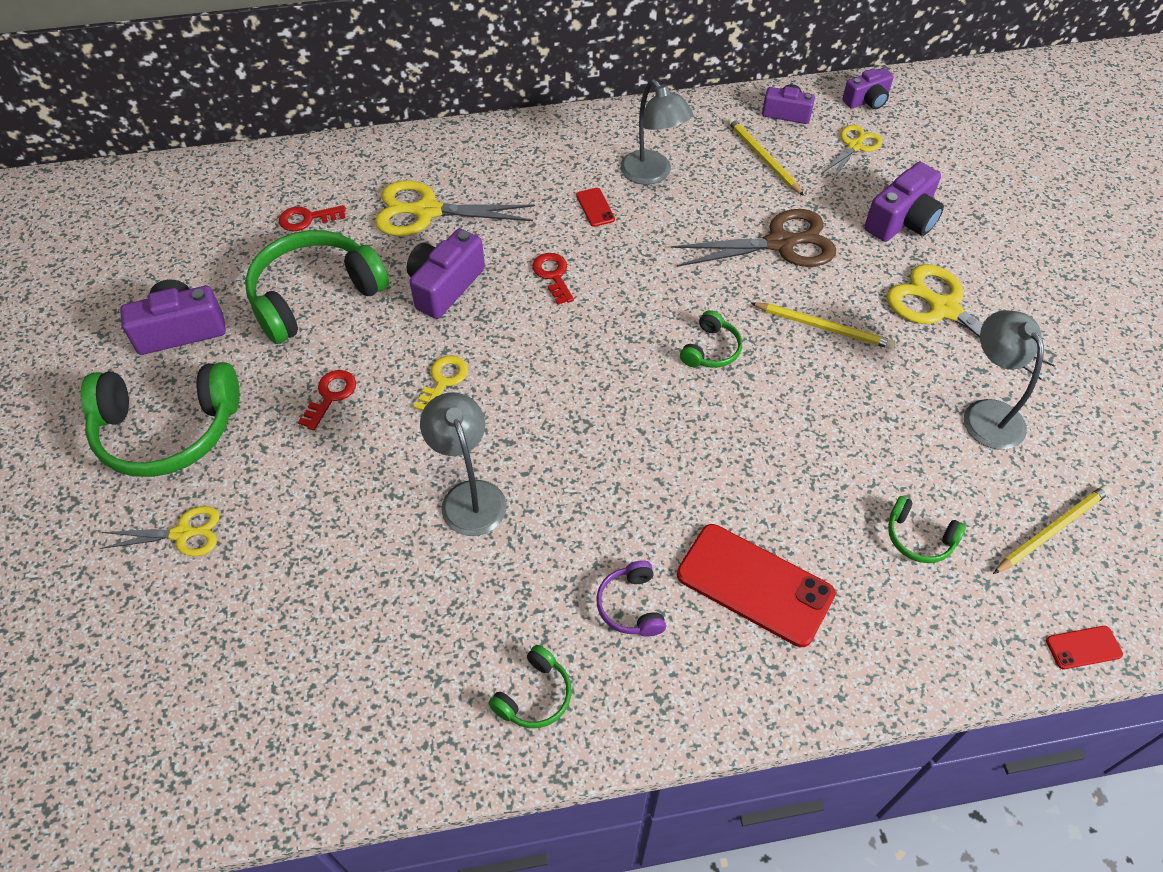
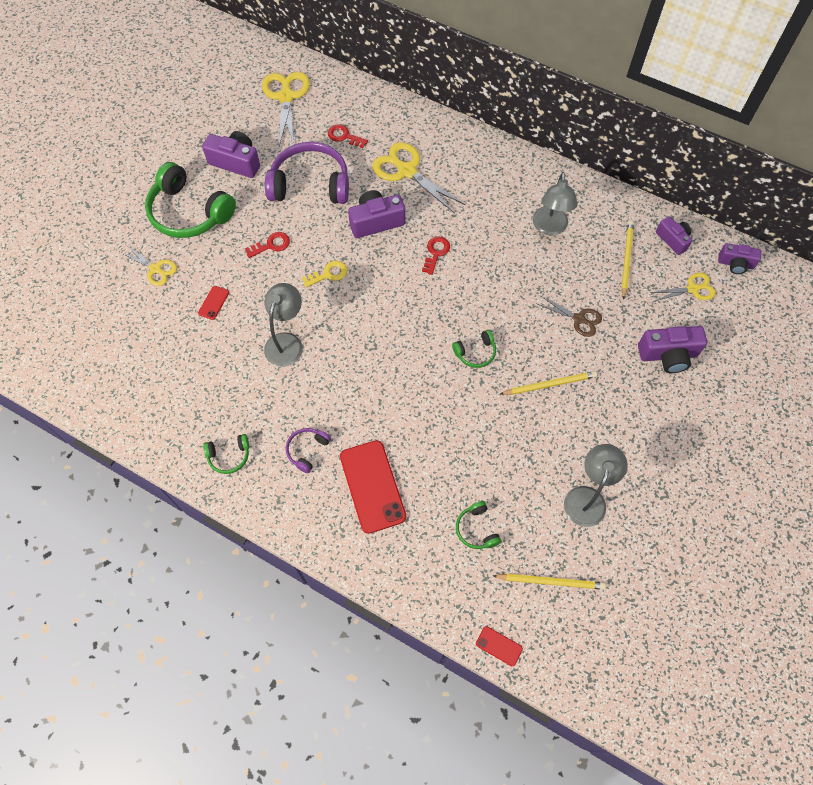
camera: 40 degrees right, 10 degrees up
green headphones [245,230,389,344] -> purple headphones [265,142,349,204]
red phone [576,188,615,227] -> red phone moved to [198,286,229,320]
brown scissors [671,209,836,267] -> brown scissors [537,296,602,337], size x0.58
yellow pencil [751,302,895,349] -> yellow pencil turned 75 degrees counterclockwise [500,371,597,395]
yellow scissors [887,264,1055,380] -> yellow scissors moved to [262,72,310,146]

